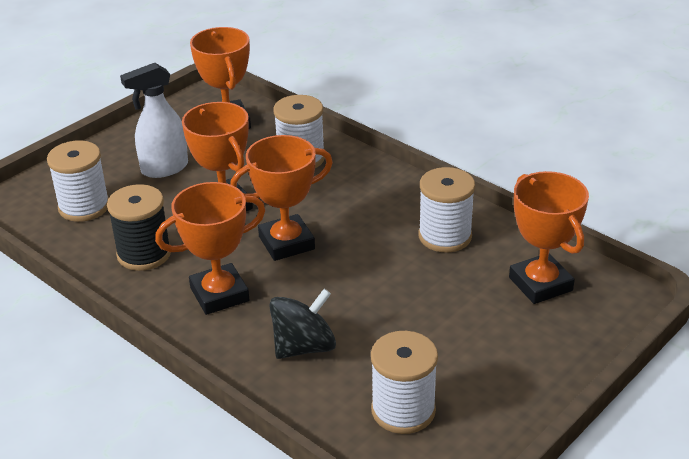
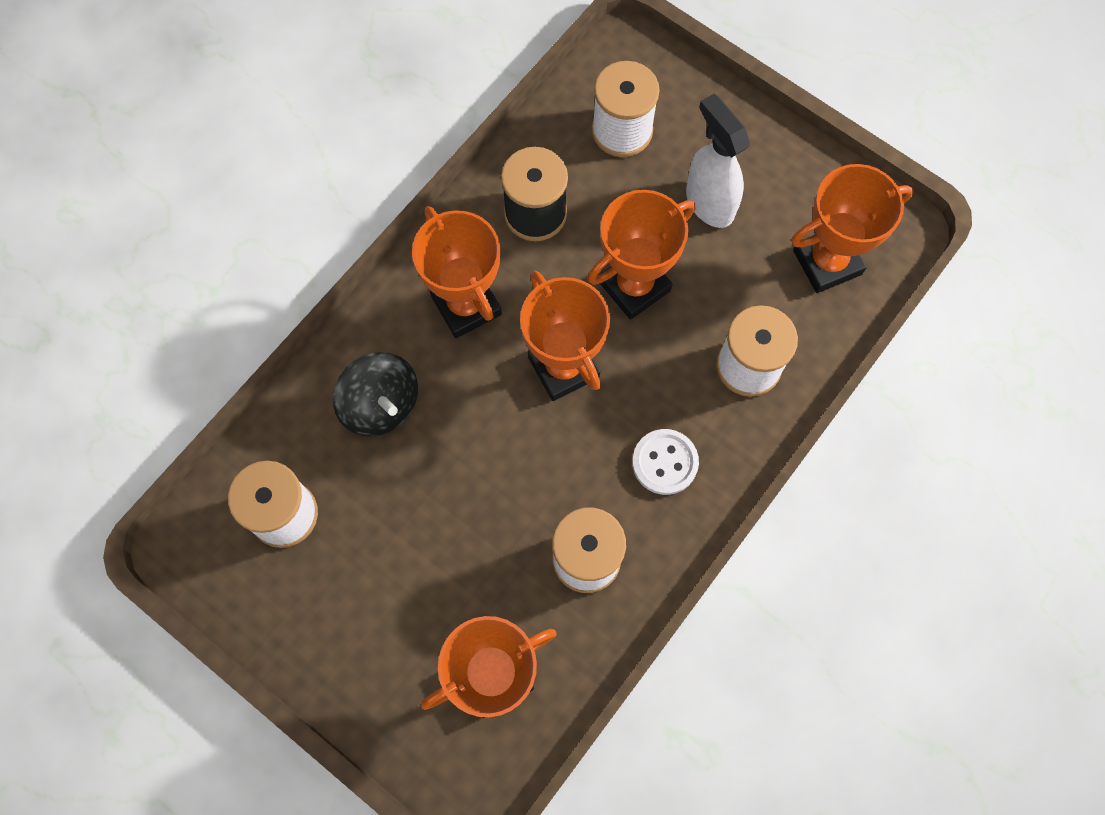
camera: 85 degrees right, 35 degrees up
none -> white button [632,429,699,495]

